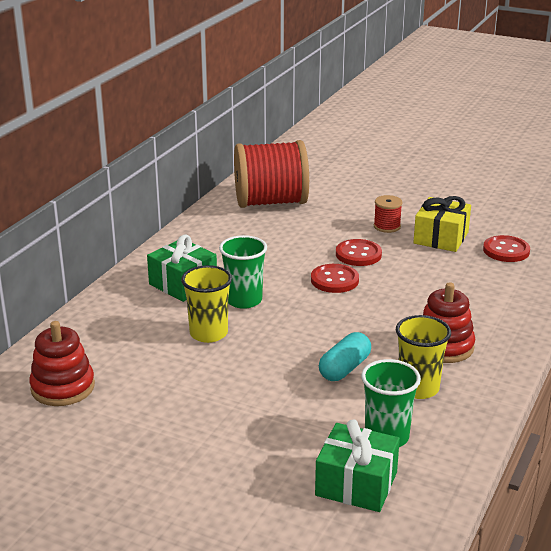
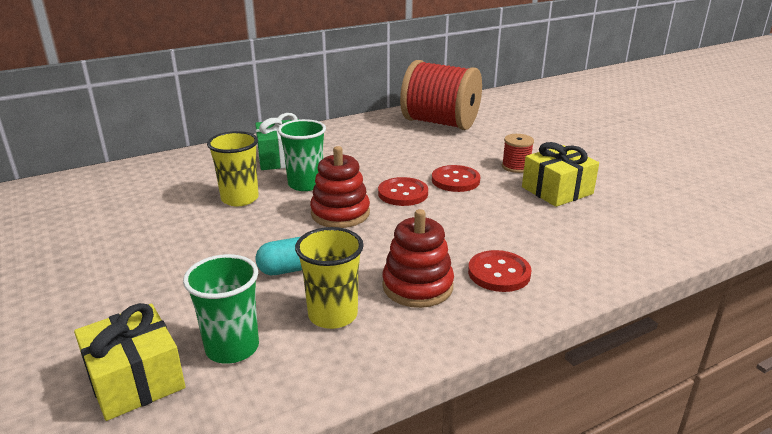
camera: 35 degrees right, 0 degrees up
red stacking toy [29,321,95,406] -> red stacking toy moved to [310,146,370,228]
green gift [315,419,400,512] -> yellow gift [74,303,186,421]
red button [483,235,530,262] -> red button moved to [468,250,531,292]

